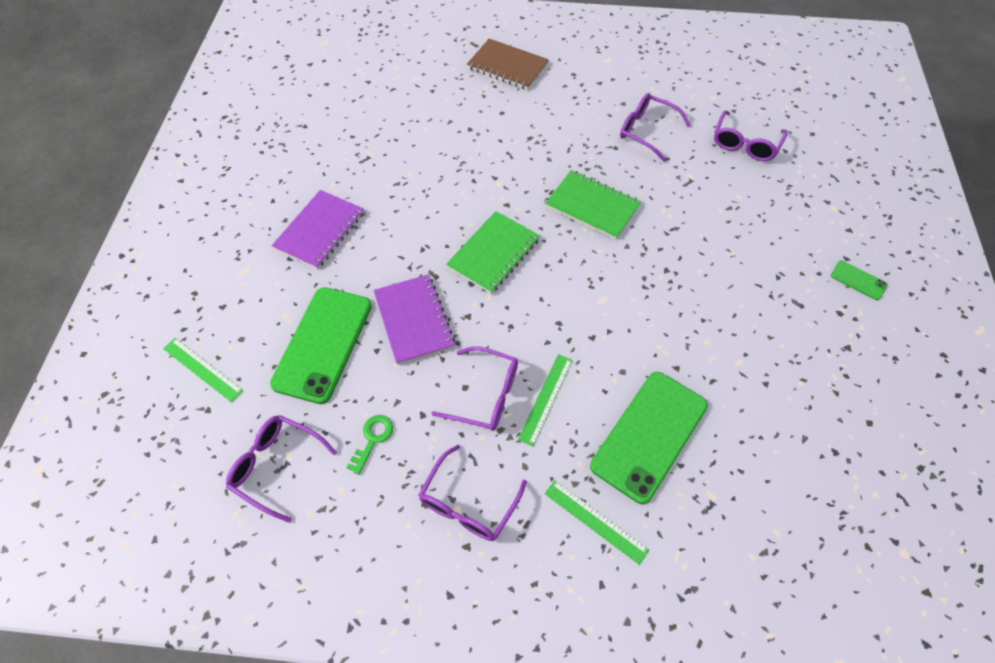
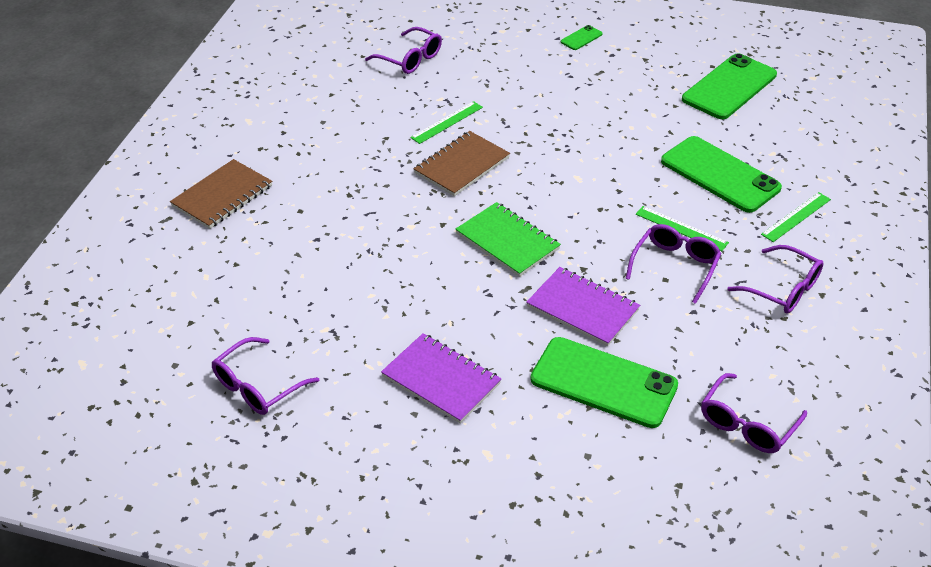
camera: 80 degrees left, 15 degrees down
green ruler [163,338,243,402] -> green ruler moved to [410,101,483,144]
green key [347,415,393,475] -> none
purple notebook [374,274,455,365] -> purple notebook turned 45 degrees clockwise [526,267,640,346]
green notebook [545,170,641,240] -> brown notebook [414,131,510,196]
purple glasses [620,93,691,162] -> purple glasses moved to [211,337,319,415]
none -> green phone [682,53,777,119]

